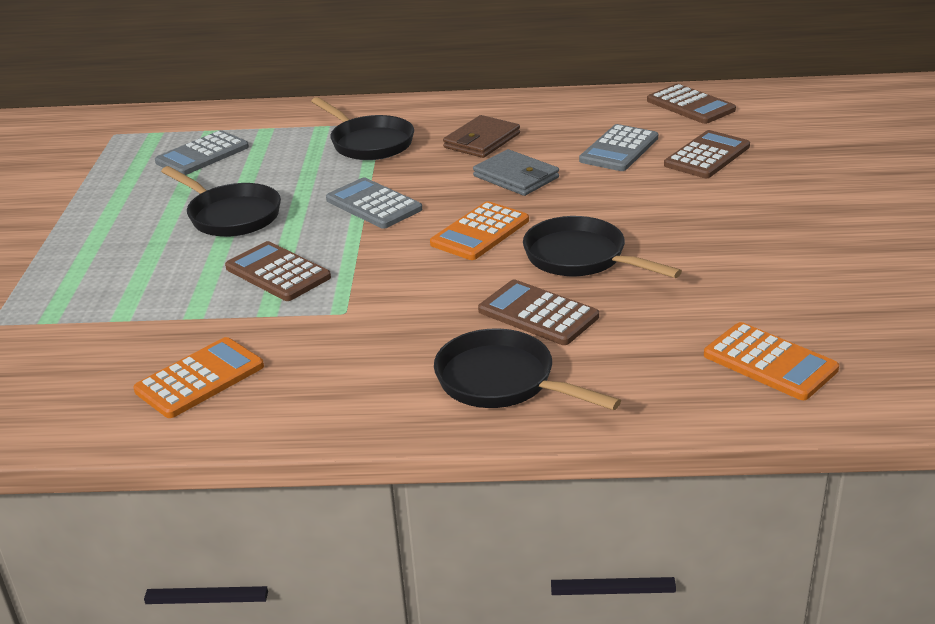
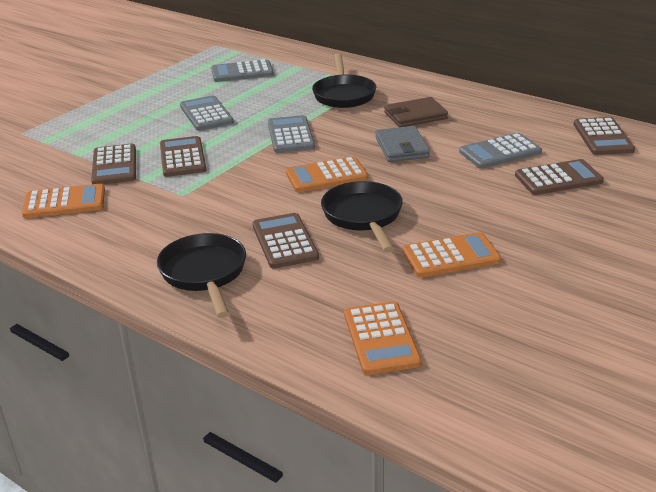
camera: 35 degrees right, 0 degrees up
black pan [161,166,281,237] -> grey calculator [180,95,234,131]
none -> brown calculator [91,144,136,184]
none -> orange calculator [403,232,501,277]

